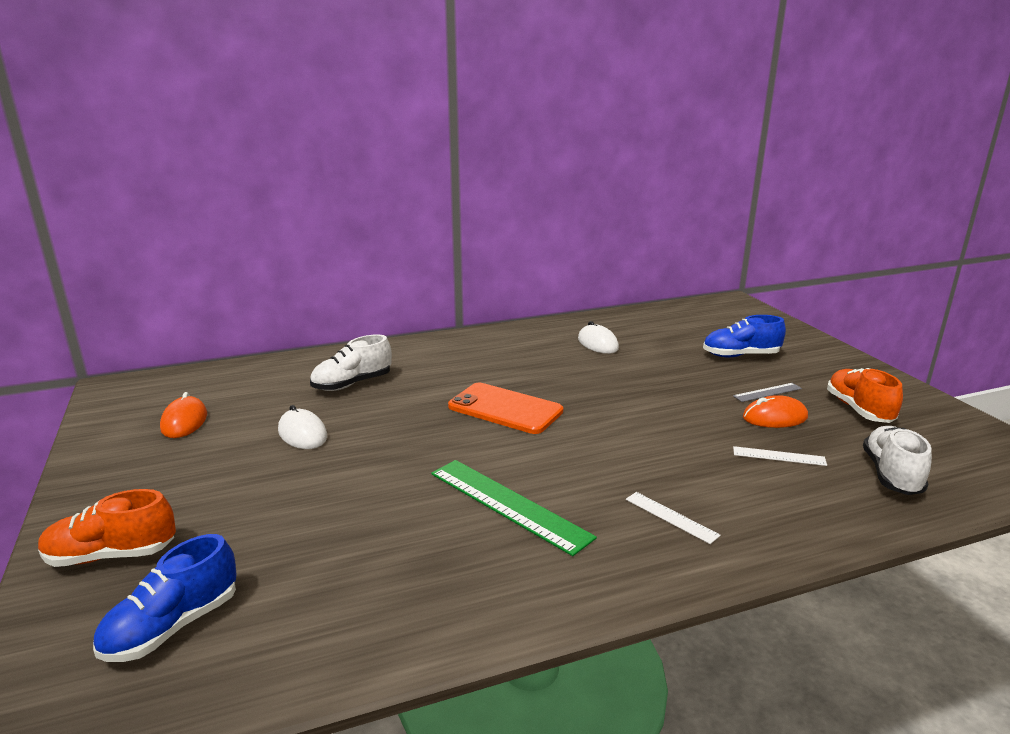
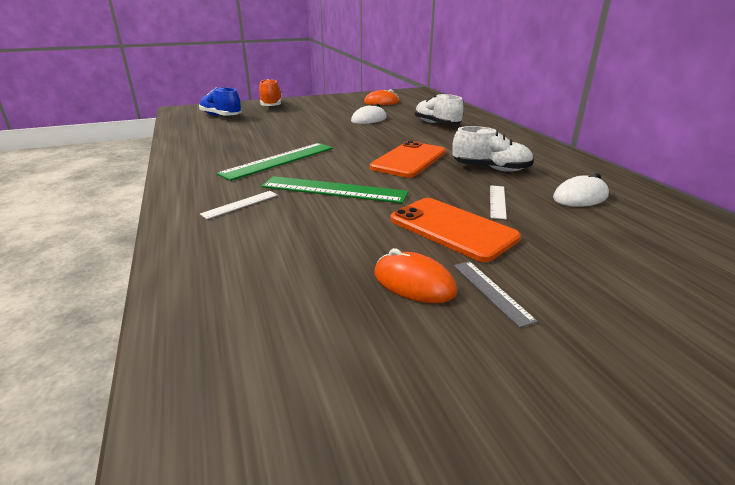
camera: 90 degrees right, 5 degrees up
blue shoe [703,315,786,357] -> none
white ruler [733,446,827,466] -> white ruler moved to [490,185,507,219]
orange mouse [743,395,808,428] -> orange mouse turned 45 degrees counterclockwise [374,248,457,303]
orange shoe [827,368,903,423] -> none
white shoe [863,426,932,495] -> white shoe moved to [452,126,534,172]
none -> green ruler [262,176,408,203]
none -> orange phone [390,198,521,262]

